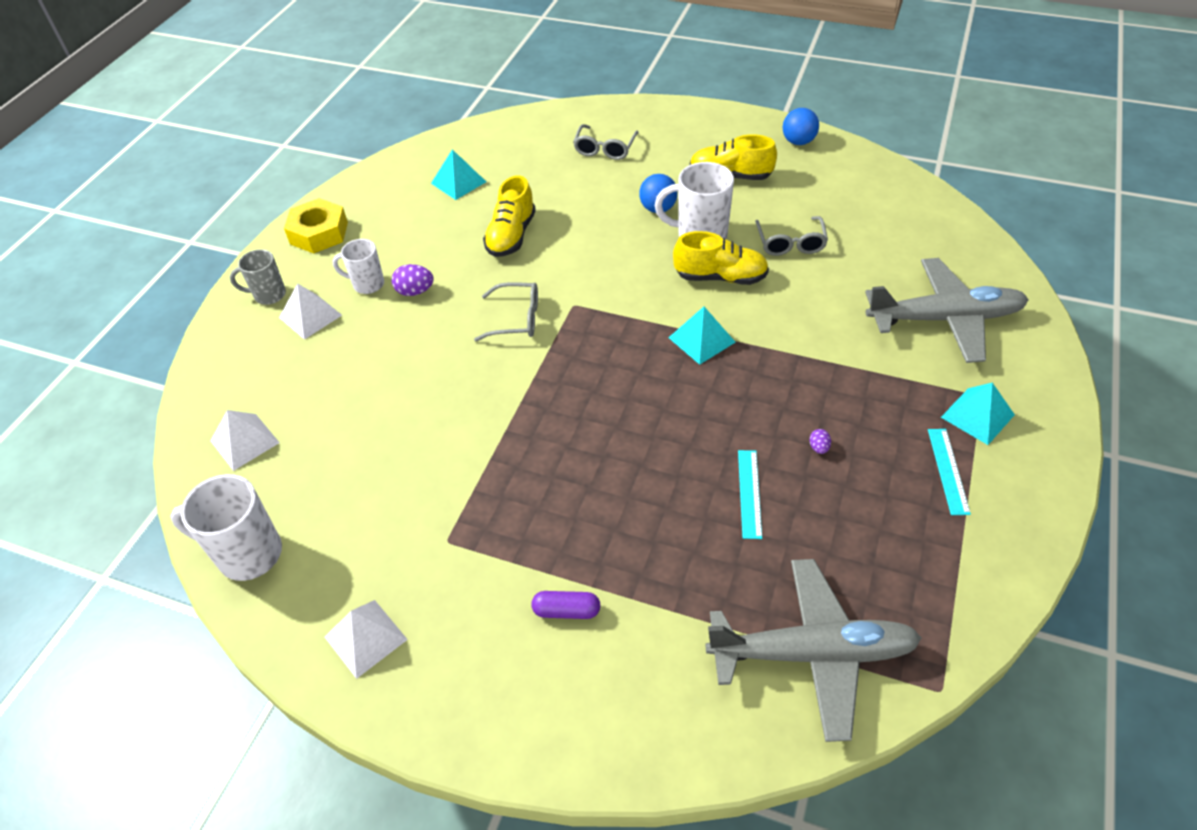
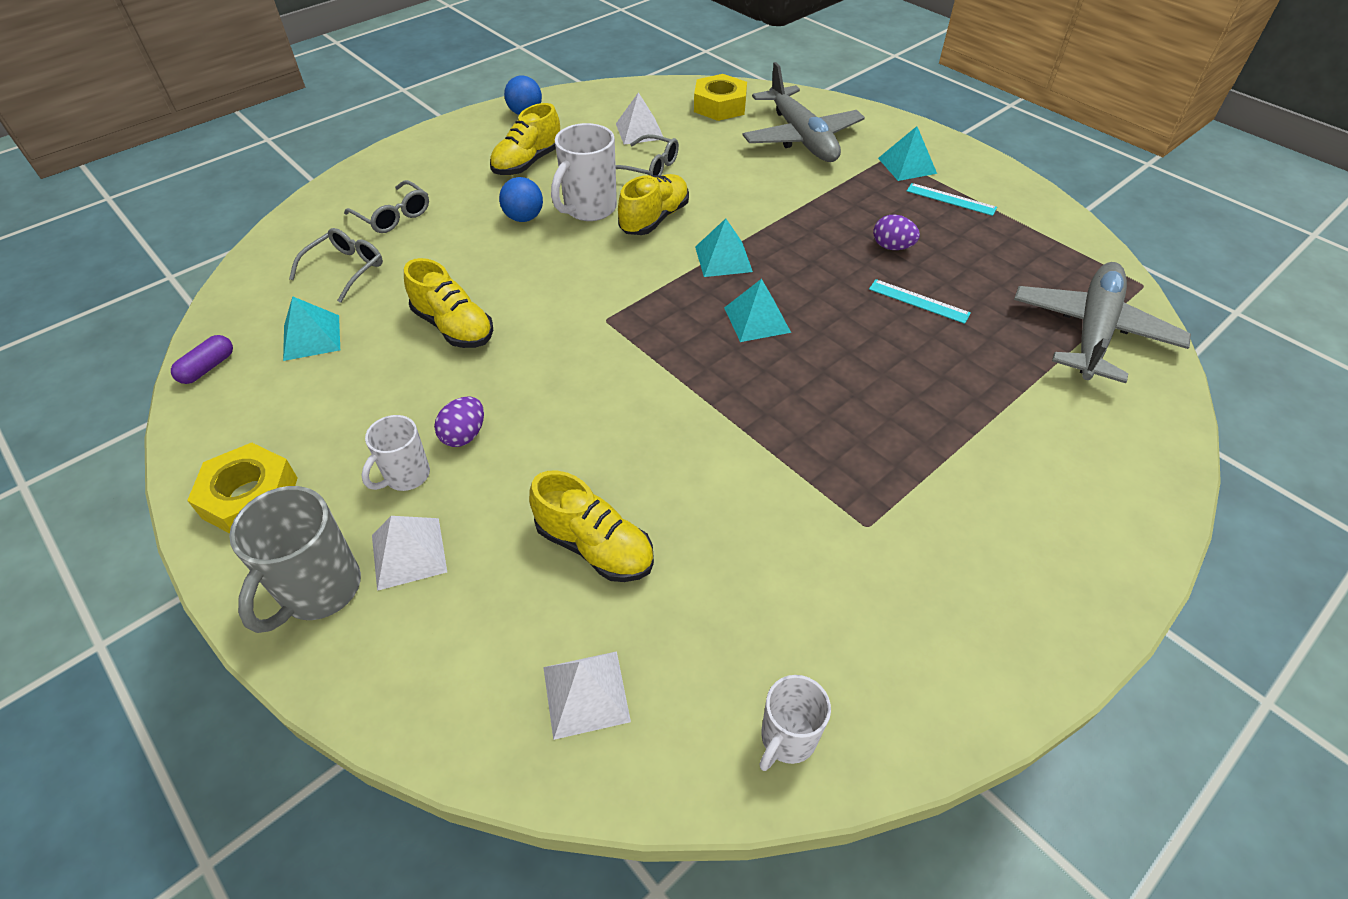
camera: 65 degrees left, 0 degrees up
white mug [170,474,282,581] -> white mug [759,675,831,771], size x0.63
grey mug [230,249,286,305] -> grey mug [229,486,361,633], size x1.60
white pyramid [325,600,408,679] -> white pyramid moved to [616,92,663,145]
grey glasses [474,282,538,341] -> grey glasses moved to [289,228,383,303]
purple capsule [532,591,601,619] -> purple capsule moved to [171,335,233,384]
purple egg [809,429,831,454] -> purple egg [873,215,920,250], size x1.77
grey plane [865,258,1029,363] -> grey plane turned 135 degrees clockwise [743,62,865,162]
none -> yellow shoe [529,471,654,582]
none -> yellow nut [694,74,747,121]
none -> turquoise pyramid [724,279,791,342]

